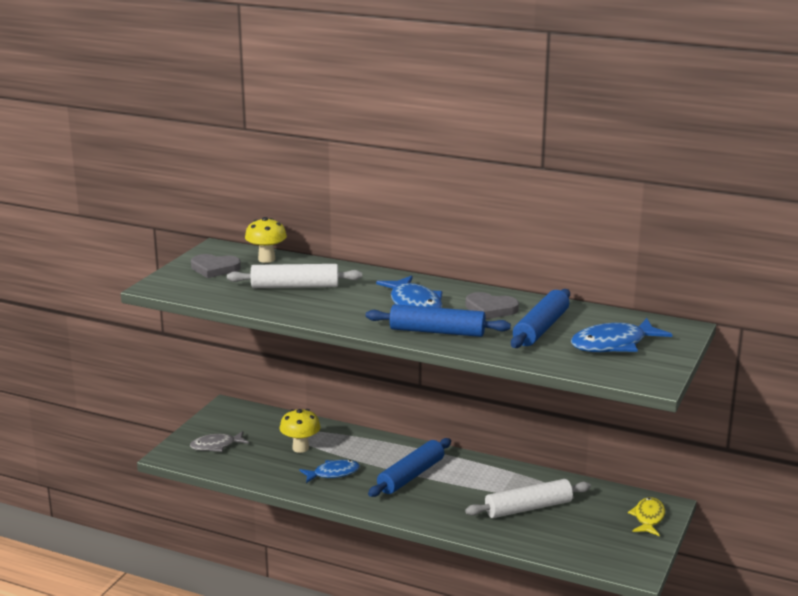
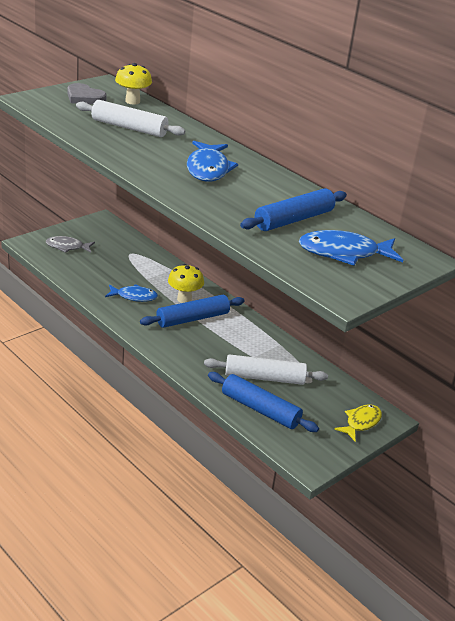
camera: 20 degrees right, 10 degrees up
yellow mushroom [279,409,321,453] -> yellow mushroom moved to [168,264,204,303]
blue rolling pin [366,304,511,337] -> blue rolling pin moved to [208,372,319,432]
grey heart [466,292,519,319] -> none

